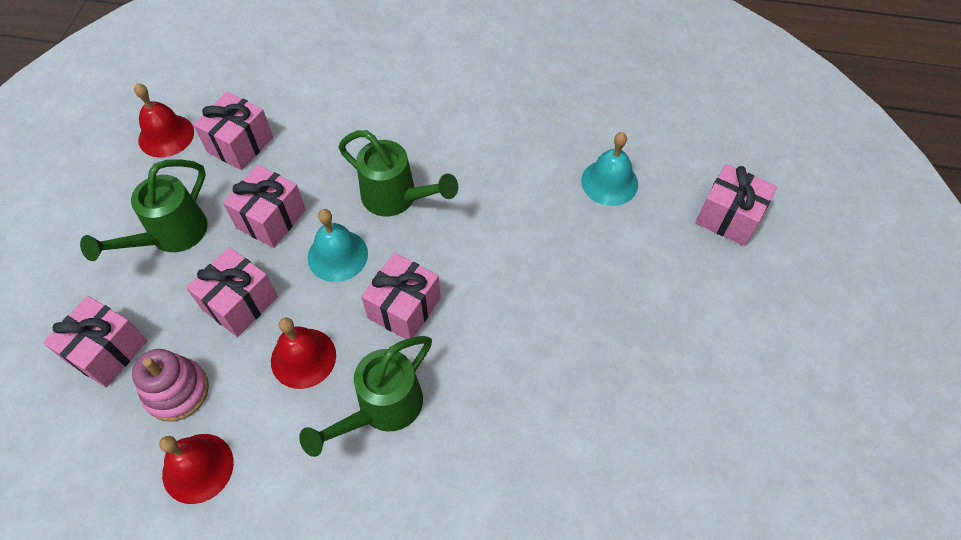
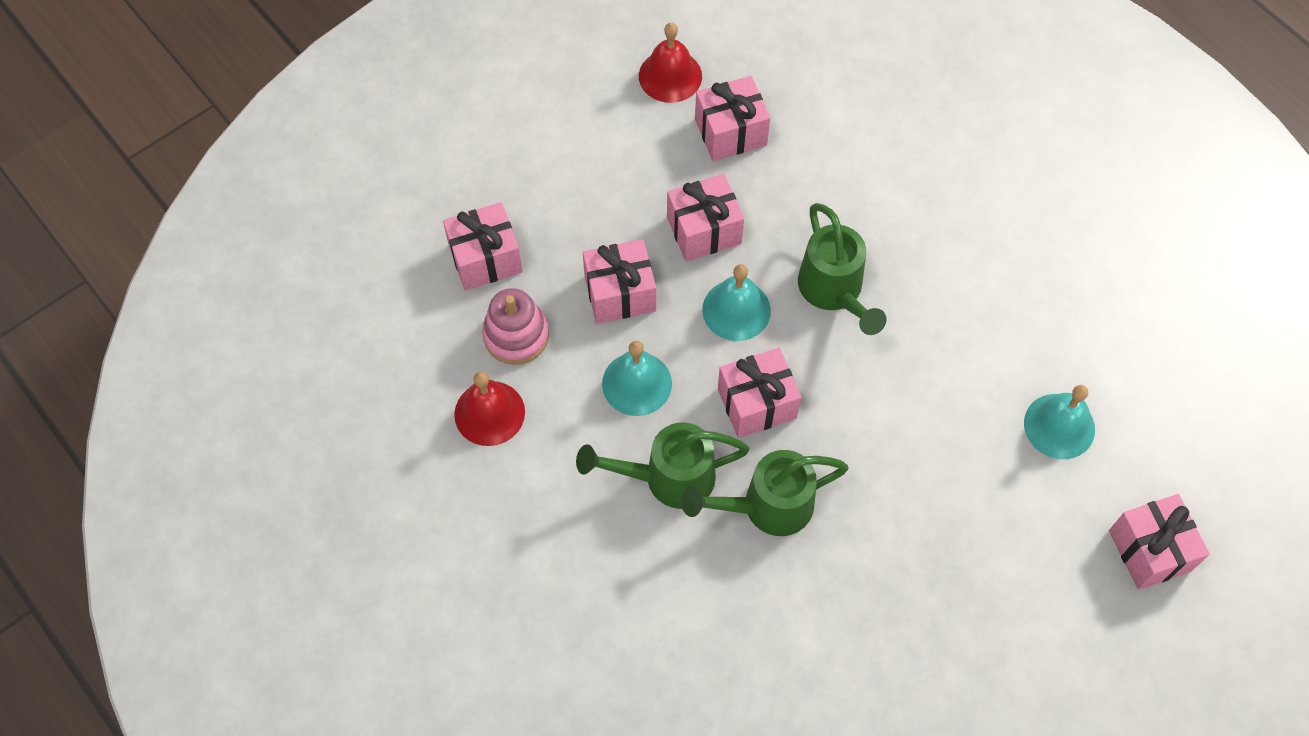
camera: 40 degrees right, 5 degrees up
green watering can [80,159,208,261] -> green watering can moved to [681,450,849,536]
red bell [271,318,336,389] -> turquoise bell [602,341,672,416]

